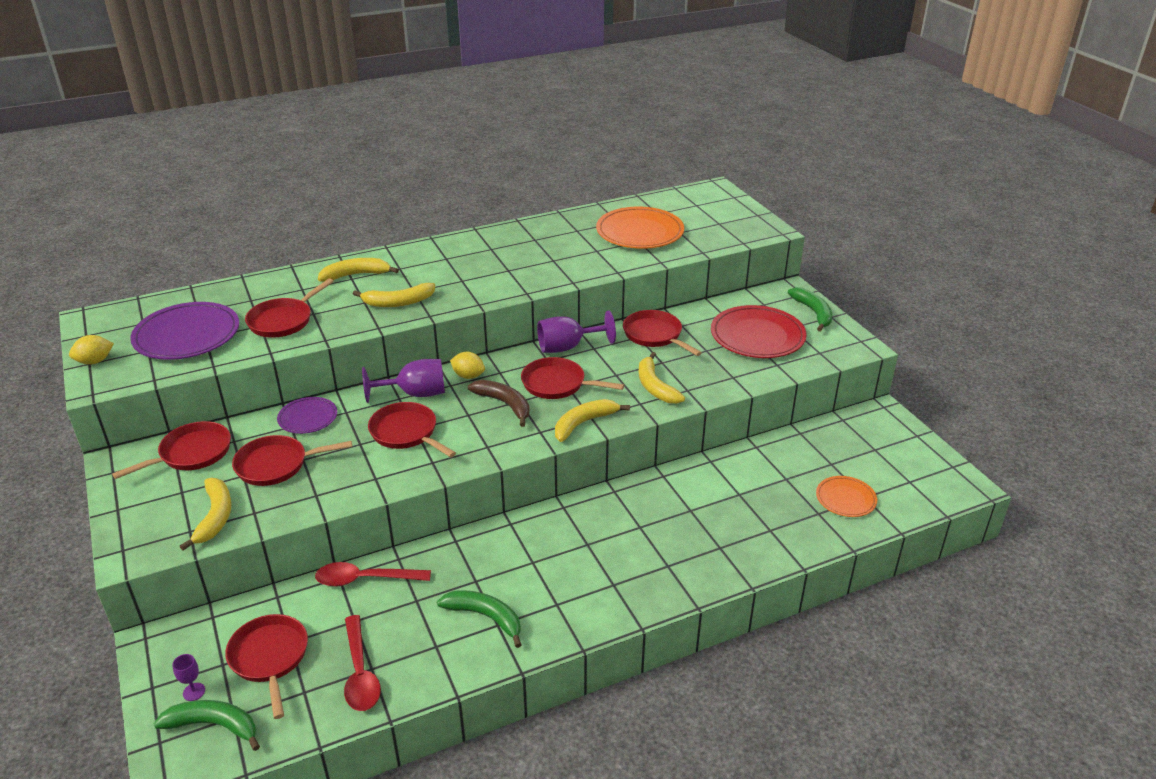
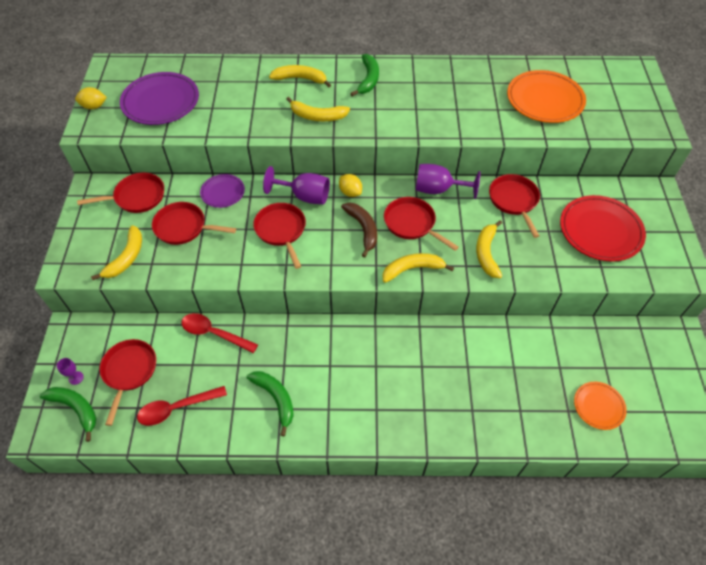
camera: 25 degrees right, 20 degrees up
red pan [245,278,334,338] -> none
red spoon [344,615,381,711] -> red spoon turned 60 degrees clockwise [137,386,227,426]
green banana [788,287,832,331] -> green banana moved to [350,54,379,96]

